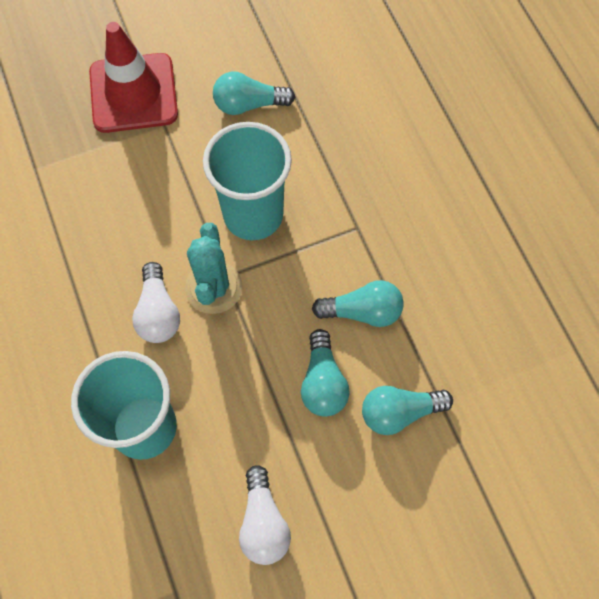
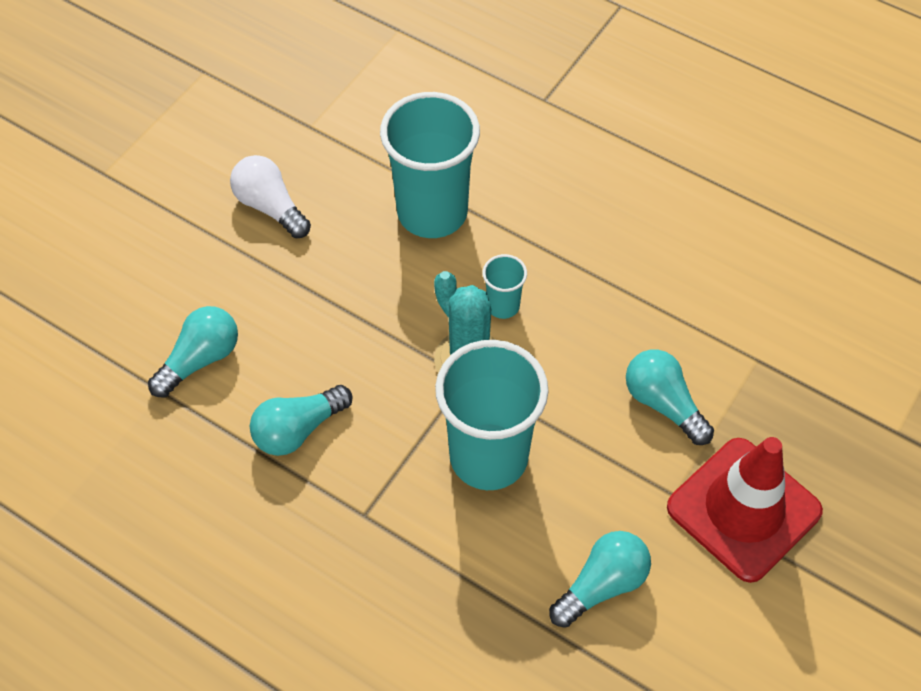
camera: 145 degrees right, 10 degrees down
white light bulb [132,262,180,343] -> turquoise cup [483,254,527,319]
turquoise light bulb [301,329,350,416] -> turquoise light bulb moved to [626,349,714,445]

